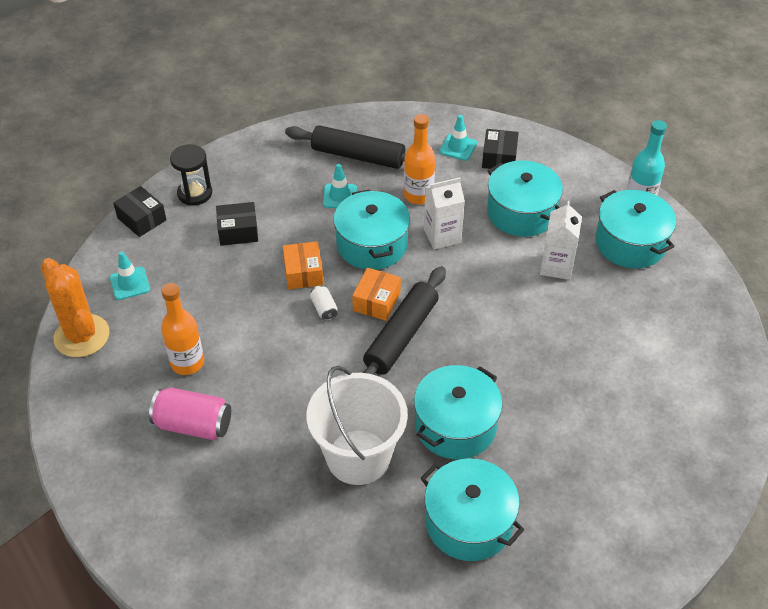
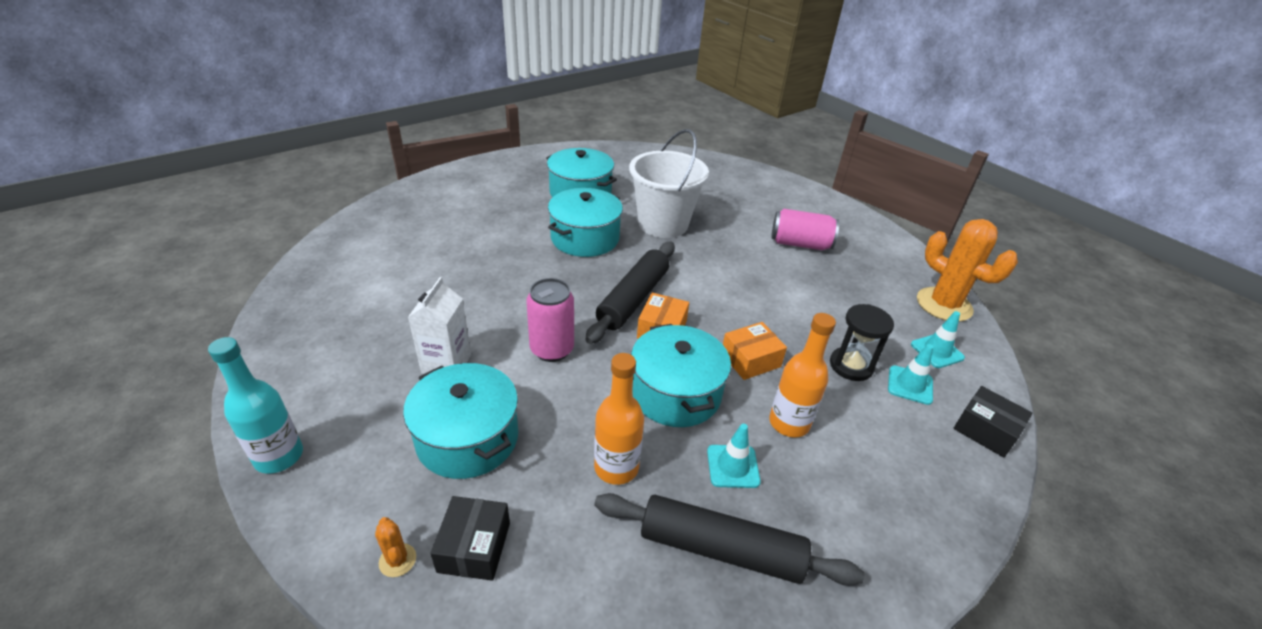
camera: 175 degrees right, 10 degrees down
orange bottle [161,283,204,375] -> orange bottle moved to [769,313,836,437]
black hourglass [170,144,212,206] -> black hourglass moved to [830,304,894,381]
black box [216,202,258,246] -> none
orange box [283,241,323,289] -> orange box turned 75 degrees clockwise [723,322,787,380]
white can [310,286,338,321] -> none
white carton [424,177,465,250] -> none
turquoise traffic cone [439,115,477,161] -> turquoise traffic cone moved to [888,344,933,405]
turquoise pot [595,190,676,268] -> none
none -> orange cactus [375,517,416,577]
none -> pink can [526,278,574,362]

